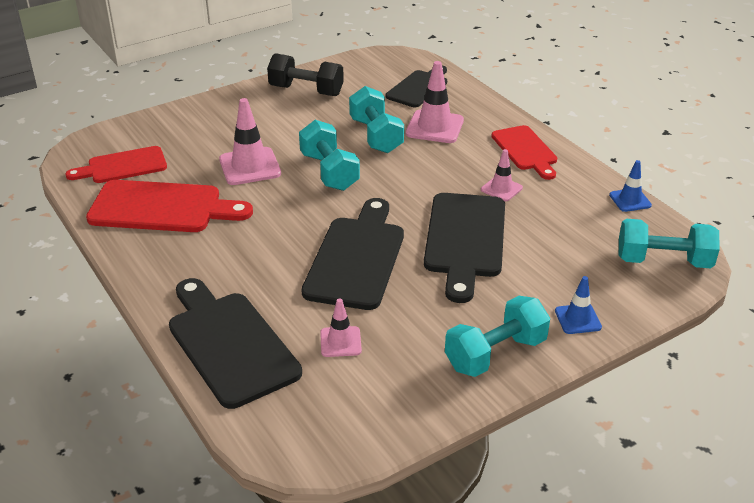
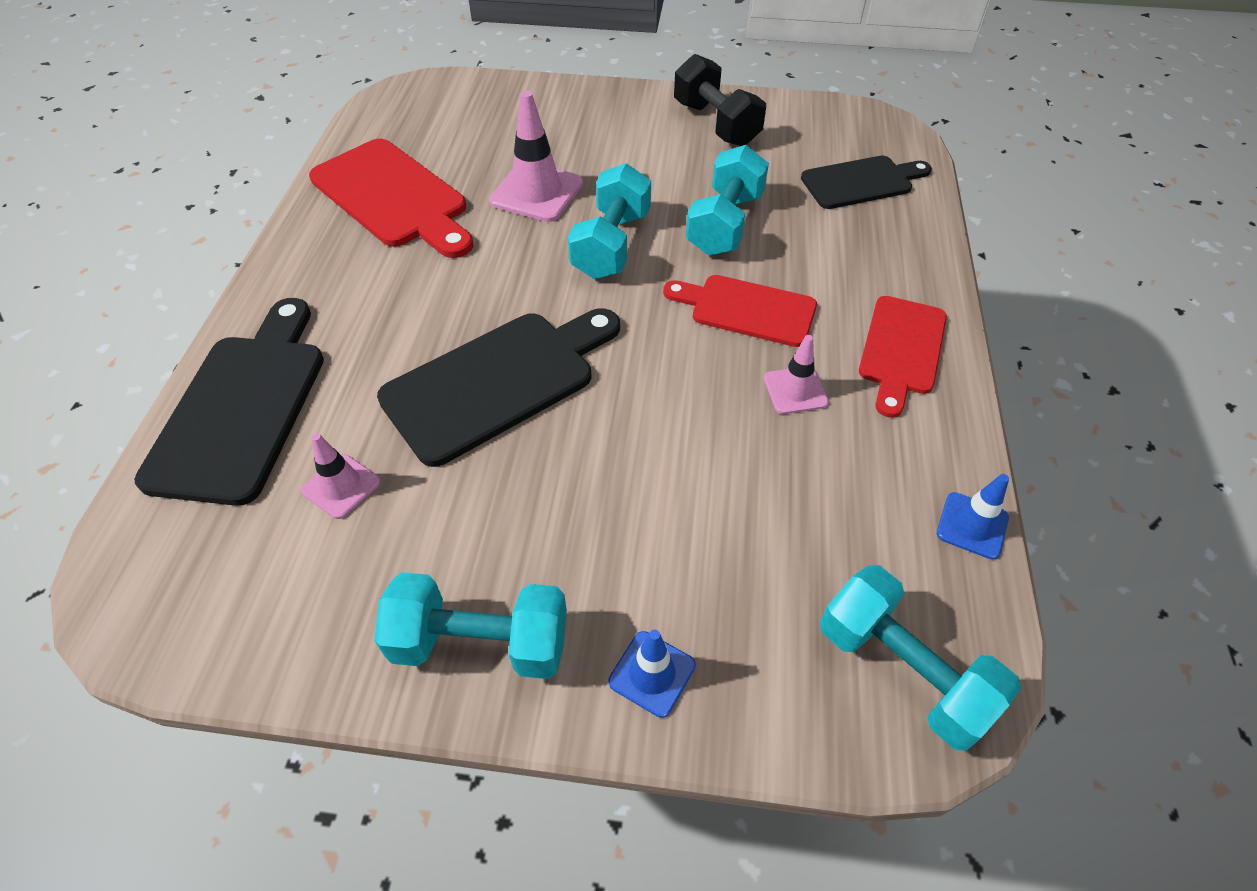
camera: 40 degrees right, 15 degrees up
red cutting board [65,146,167,183] -> red cutting board moved to [663,275,817,347]
pink traffic cone [406,61,464,143] -> none
black cutting board [424,193,505,303] -> none

